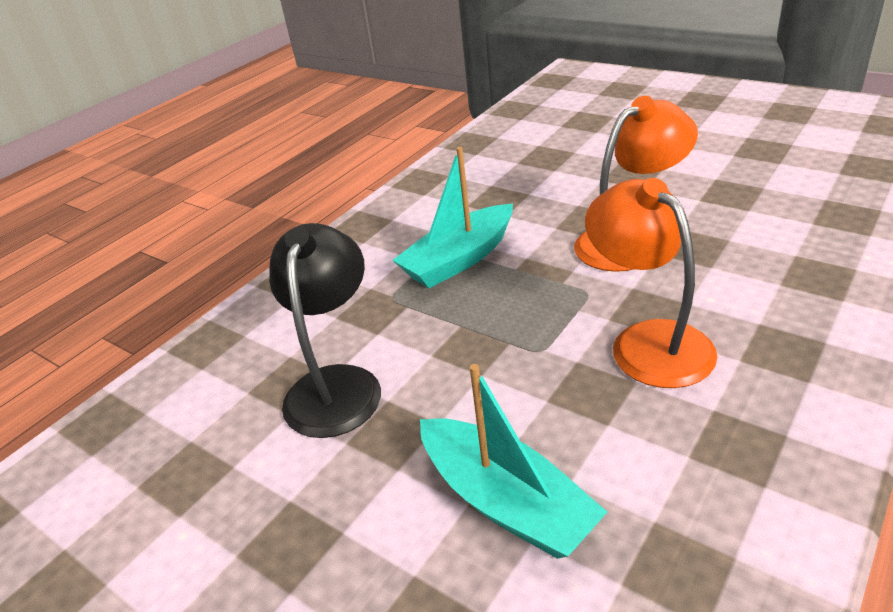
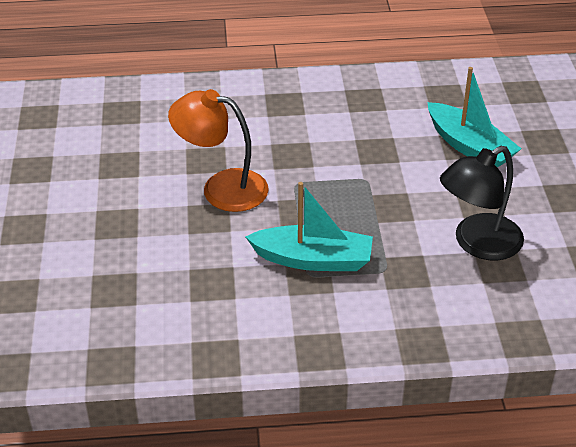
camera: 135 degrees left, 5 degrees up
turquoise boat [420,364,607,559] -> turquoise boat turned 135 degrees clockwise [427,67,521,168]
orange lamp [585,178,717,388] -> none

